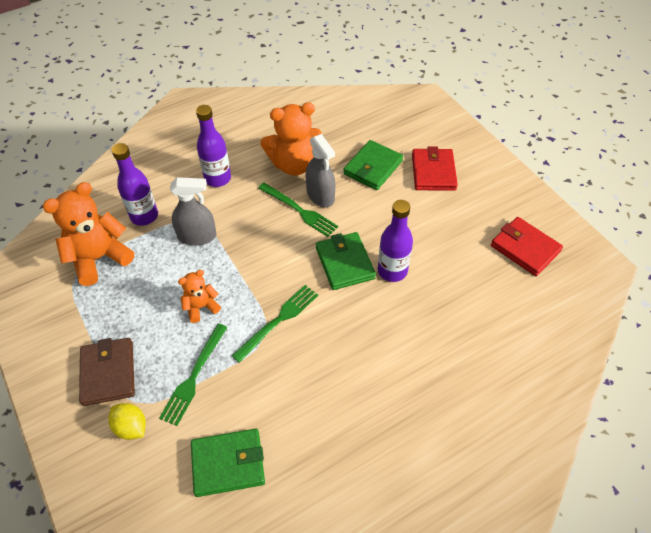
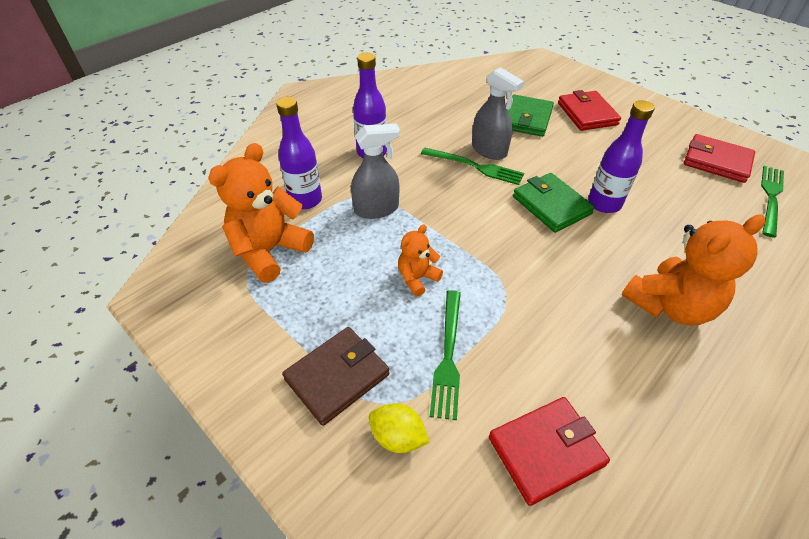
camera: 15 degrees left, 5 degrees down
brown wallet [79,338,135,406] -> brown wallet turned 75 degrees clockwise [282,327,389,426]
green wallet [191,429,265,497] -> red wallet [489,397,610,506]
green fork [232,285,318,363] -> green fork moved to [761,166,784,238]
orange teddy bear [260,103,321,176] -> orange teddy bear moved to [622,214,765,326]

